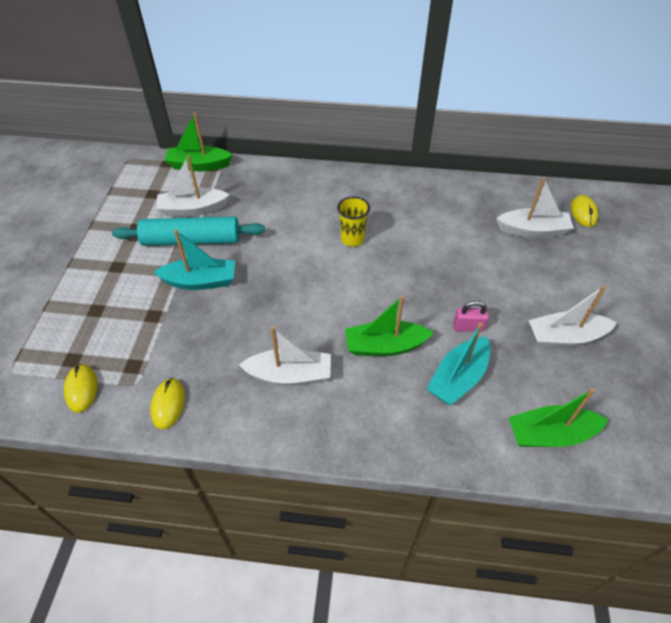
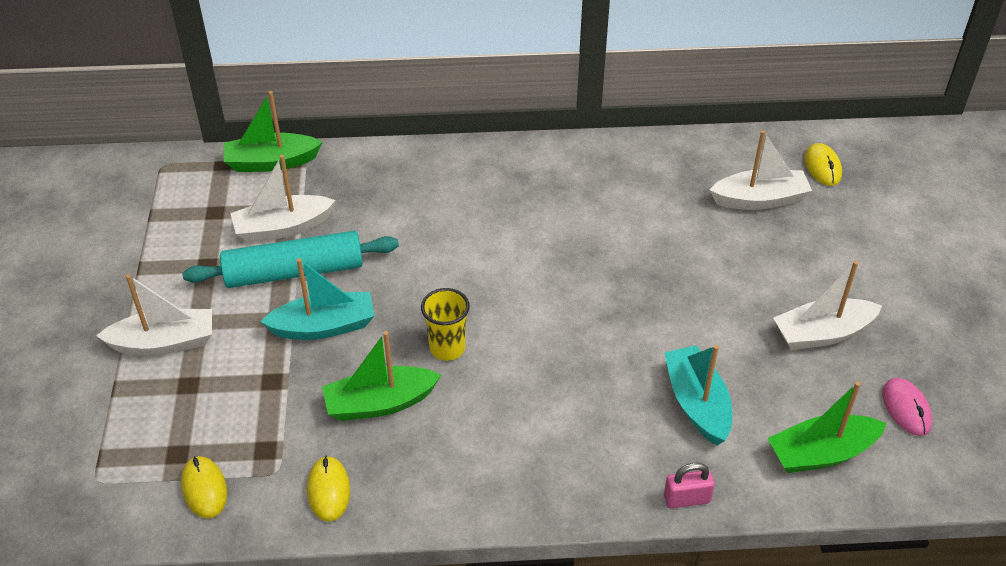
camera: 10 degrees left, 5 degrees down
white boat [239,326,331,386] -> white boat moved to [96,274,212,356]
yellow cup [337,196,370,247] -> yellow cup moved to [421,288,470,361]
green boat [345,295,434,356] -> green boat moved to [322,331,441,421]
turquoise boat [427,323,490,405] -> turquoise boat turned 135 degrees clockwise [664,345,732,445]
pink padlock [453,300,489,332] -> pink padlock moved to [664,463,715,509]
none -> pink mouse [882,378,933,436]

